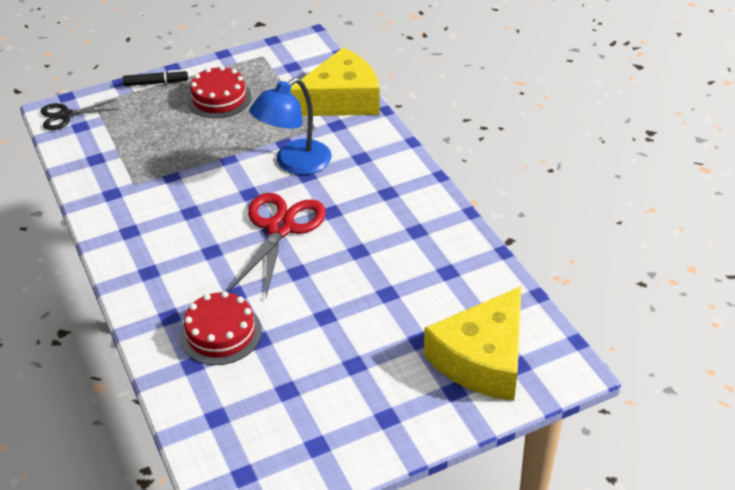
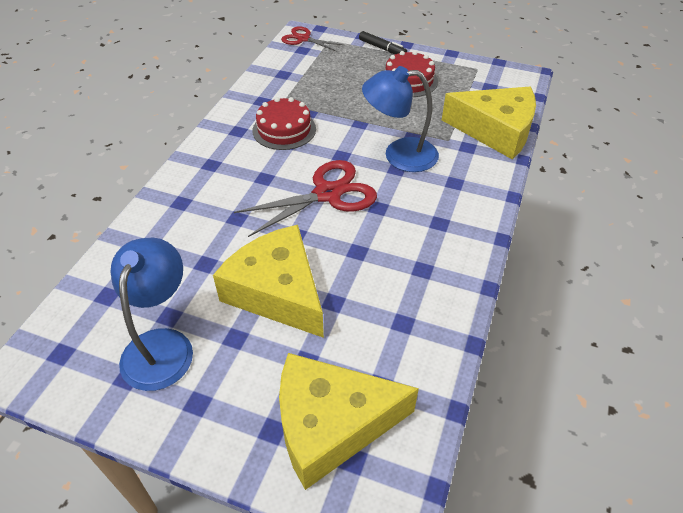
camera: 45 degrees right, 5 degrees up
black scissors [41,99,118,130] -> red scissors [281,26,344,52]
red cake [180,291,262,365] -> red cake moved to [253,97,316,150]
none -> blue lamp [111,238,193,391]
none -> yellow cheese [213,225,324,338]

